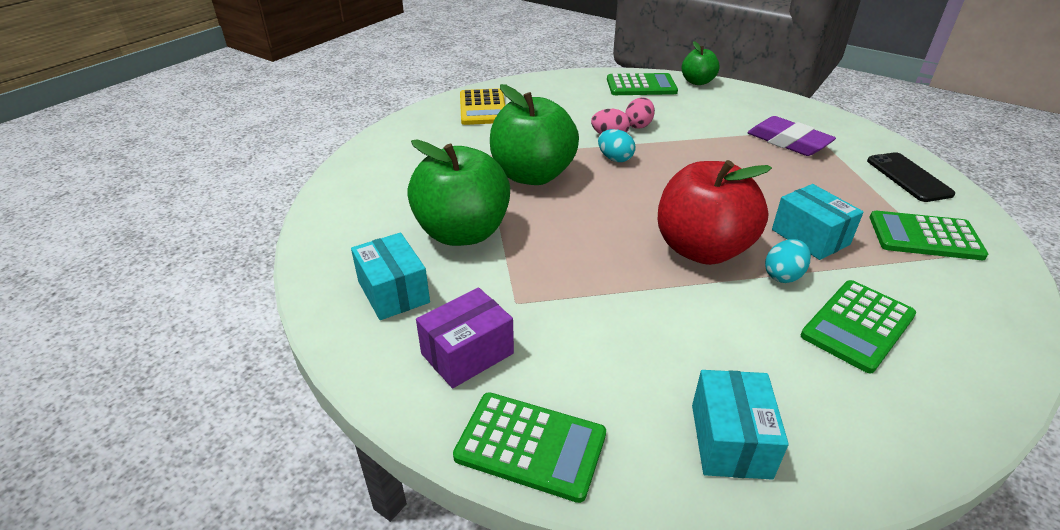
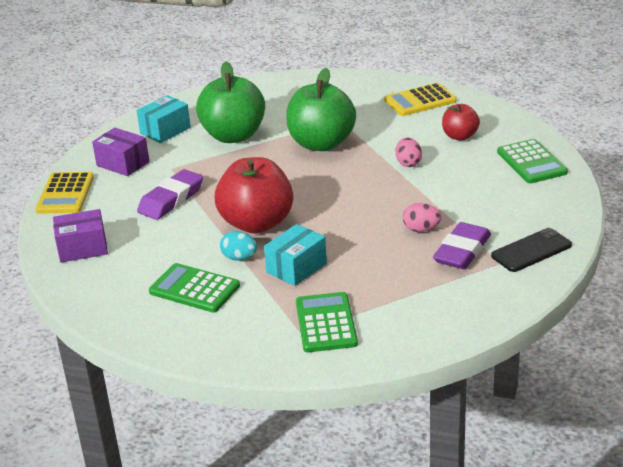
camera: 75 degrees right, 5 degrees down
green calculator [453,392,606,503] -> yellow calculator [35,172,94,214]
turquoise egg [598,129,636,162] -> none
pink egg [625,97,655,129] -> pink egg moved to [403,203,441,232]
green apple [682,41,720,85] -> none
turquoise box [692,370,789,479] -> purple box [53,209,108,262]
black phone [867,152,955,202] -> black phone moved to [491,228,572,272]
none -> purple eraser [137,169,203,220]
none -> red apple [442,104,480,140]

